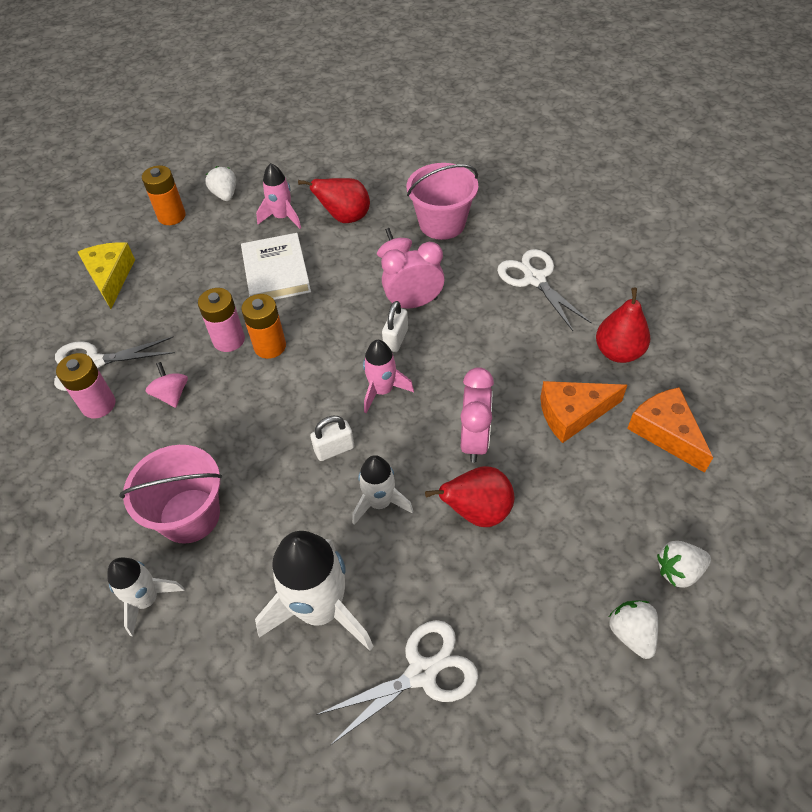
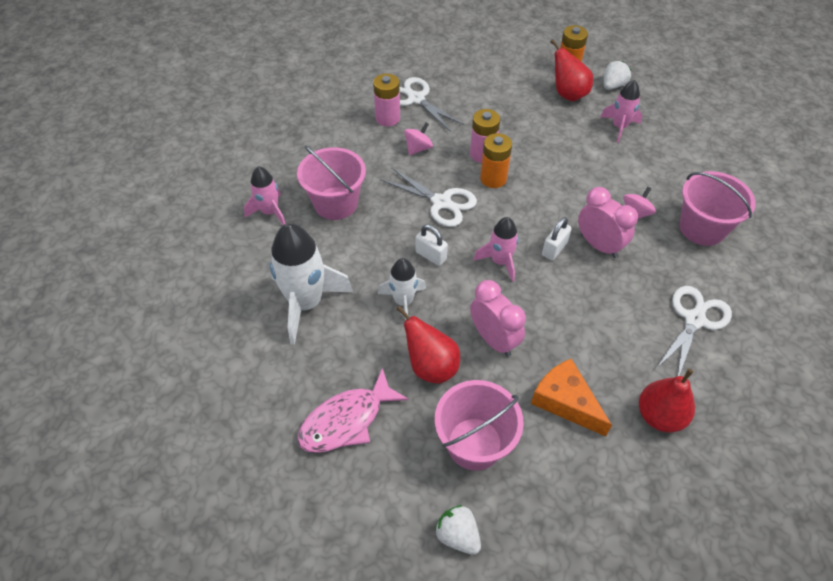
camera: 60 degrees right, 0 degrees up
yellow cheese [78,242,135,309] -> none
white rocket [107,558,184,636] -> pink rocket [244,166,286,225]
white book [241,233,311,300] -> none
red pear [298,178,370,223] -> red pear moved to [550,39,593,101]
white scissors [316,620,478,745] -> white scissors moved to [380,167,477,227]
white padlock [382,301,408,352] -> white padlock turned 45 degrees counterclockwise [542,217,572,260]
pink clock [461,367,494,463] -> pink clock turned 105 degrees counterclockwise [470,280,526,357]
white strawberry [609,601,658,659] -> none
orange cheese [627,387,713,473] -> none
none -> pink fish [297,368,408,453]
none -> pink bucket [435,380,524,471]

